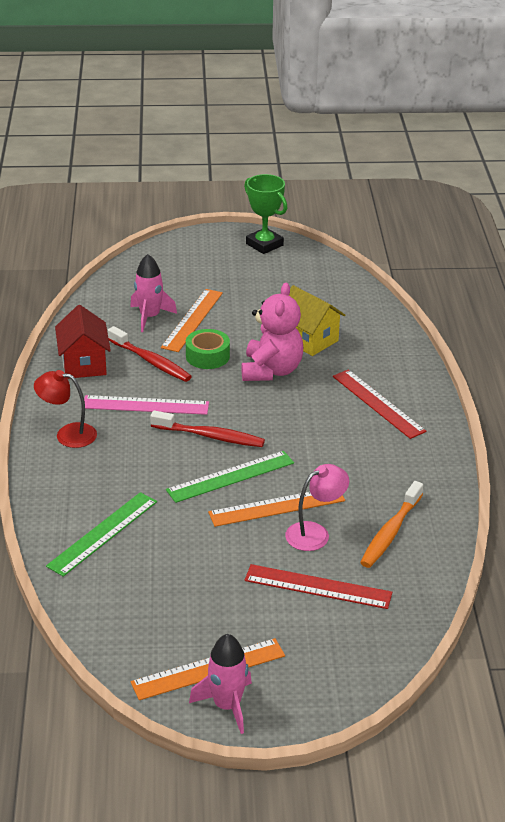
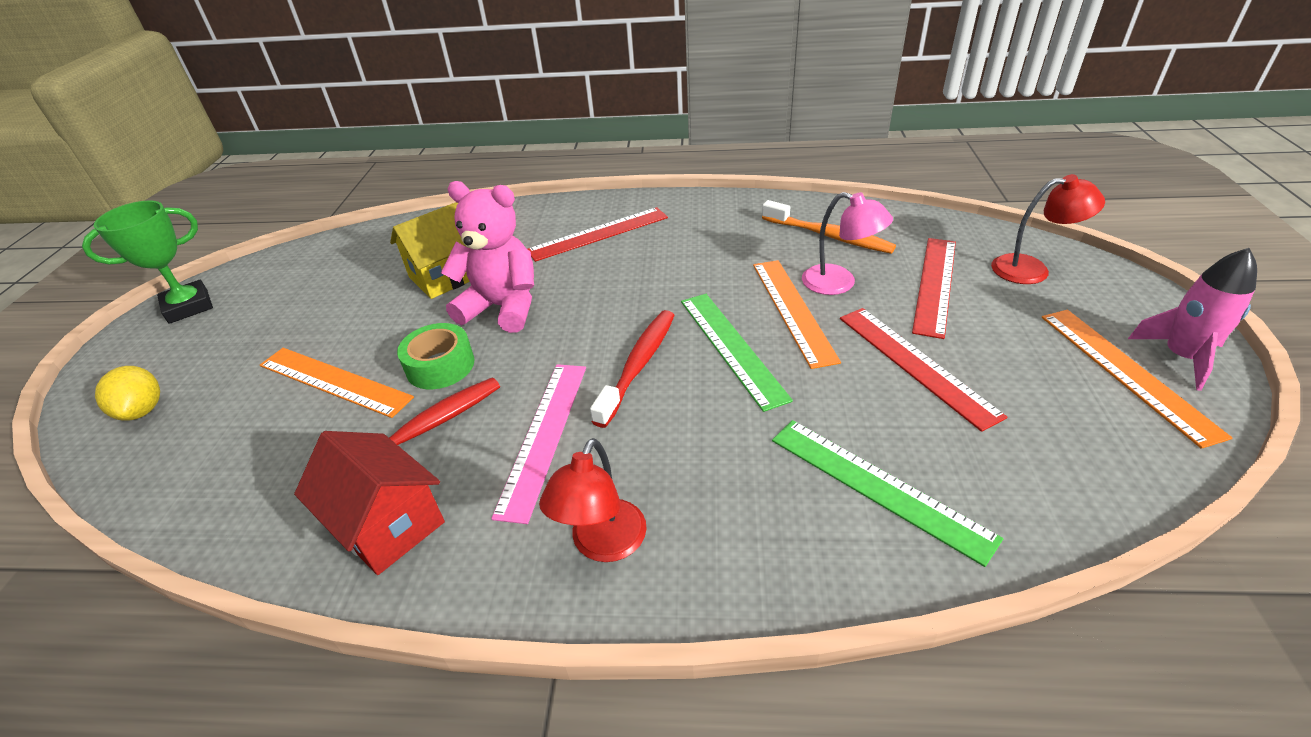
camera: 80 degrees left, 5 degrees up
red house [55,305,111,379] -> red house turned 45 degrees clockwise [294,431,445,575]
pink rocket [130,254,177,332] -> none
pink lamp [285,464,349,551] -> pink lamp turned 150 degrees clockwise [802,192,893,295]
none -> yellow lemon [95,366,160,421]
none -> red ruler [840,308,1008,432]
none -> red lamp [991,174,1105,284]

